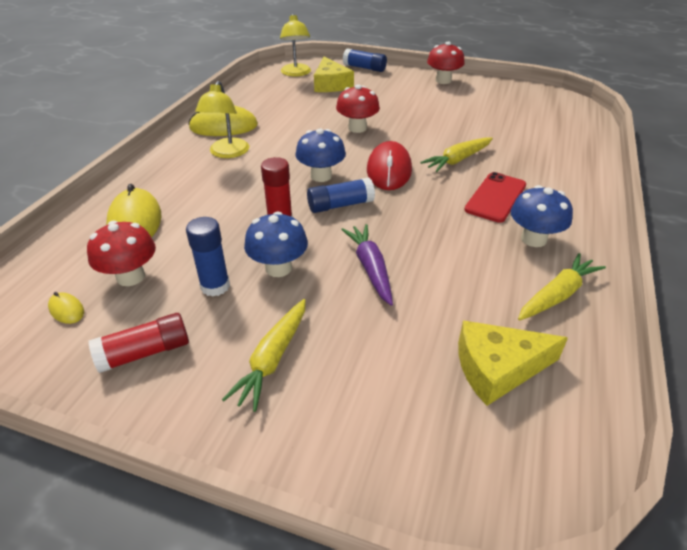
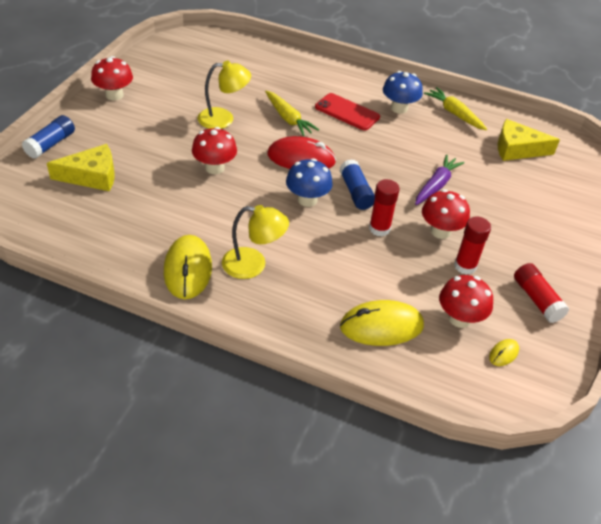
camera: 90 degrees left, 5 degrees up
blue glue stick [186,217,230,297] -> red glue stick [454,216,491,275]
yellow carrot [222,299,306,412] -> none
blue mushroom [244,211,308,277] -> red mushroom [422,189,470,239]
yellow lamp [280,14,311,76] -> yellow lamp moved to [198,61,251,129]
purple carrot [341,224,393,306] -> purple carrot turned 135 degrees clockwise [415,154,465,205]
yellow cheese [458,320,568,406] -> yellow cheese turned 105 degrees clockwise [498,119,560,161]

